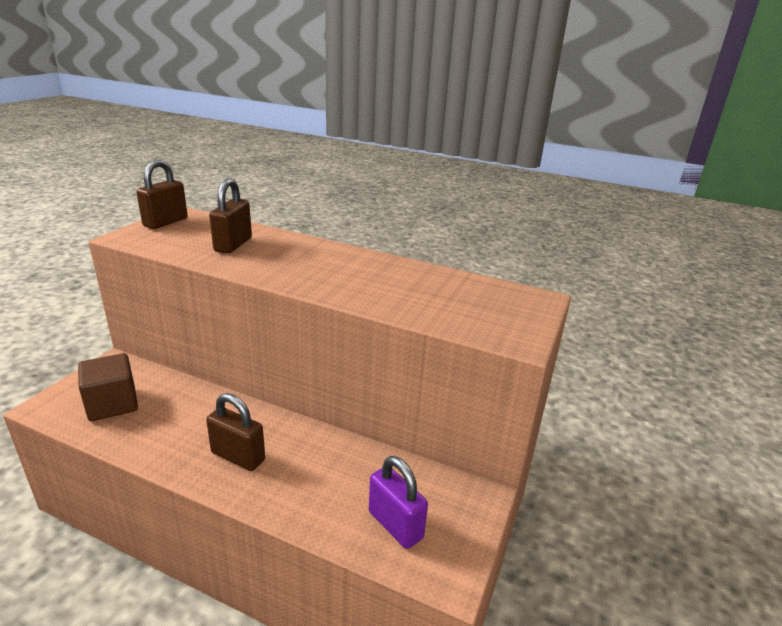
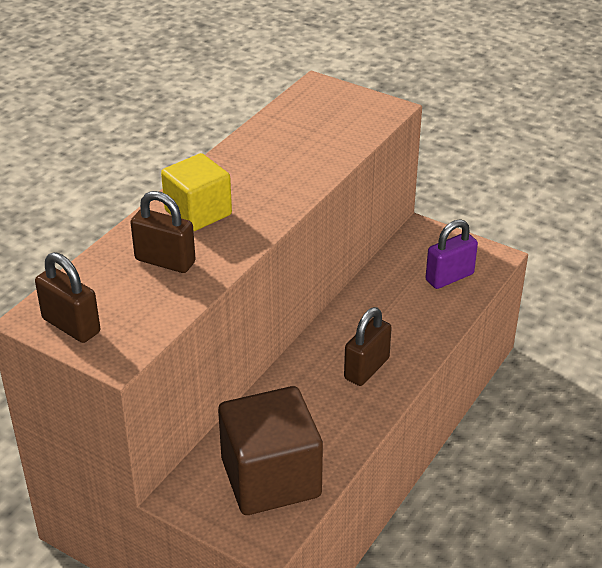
camera: 80 degrees left, 10 degrees up
brown cube [78,353,138,421] -> brown cube [218,386,323,515], size x1.55
none -> yellow cube [161,153,232,231]

